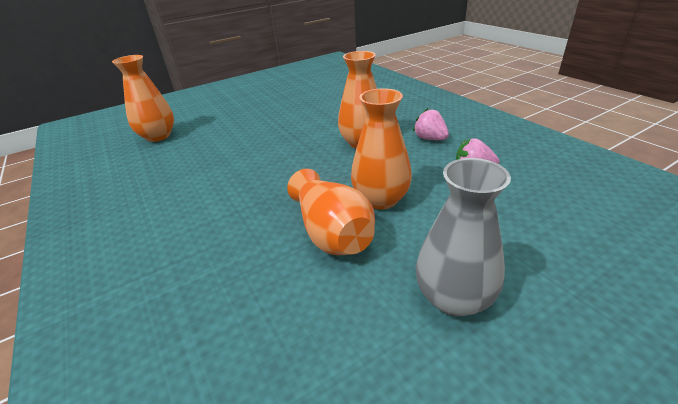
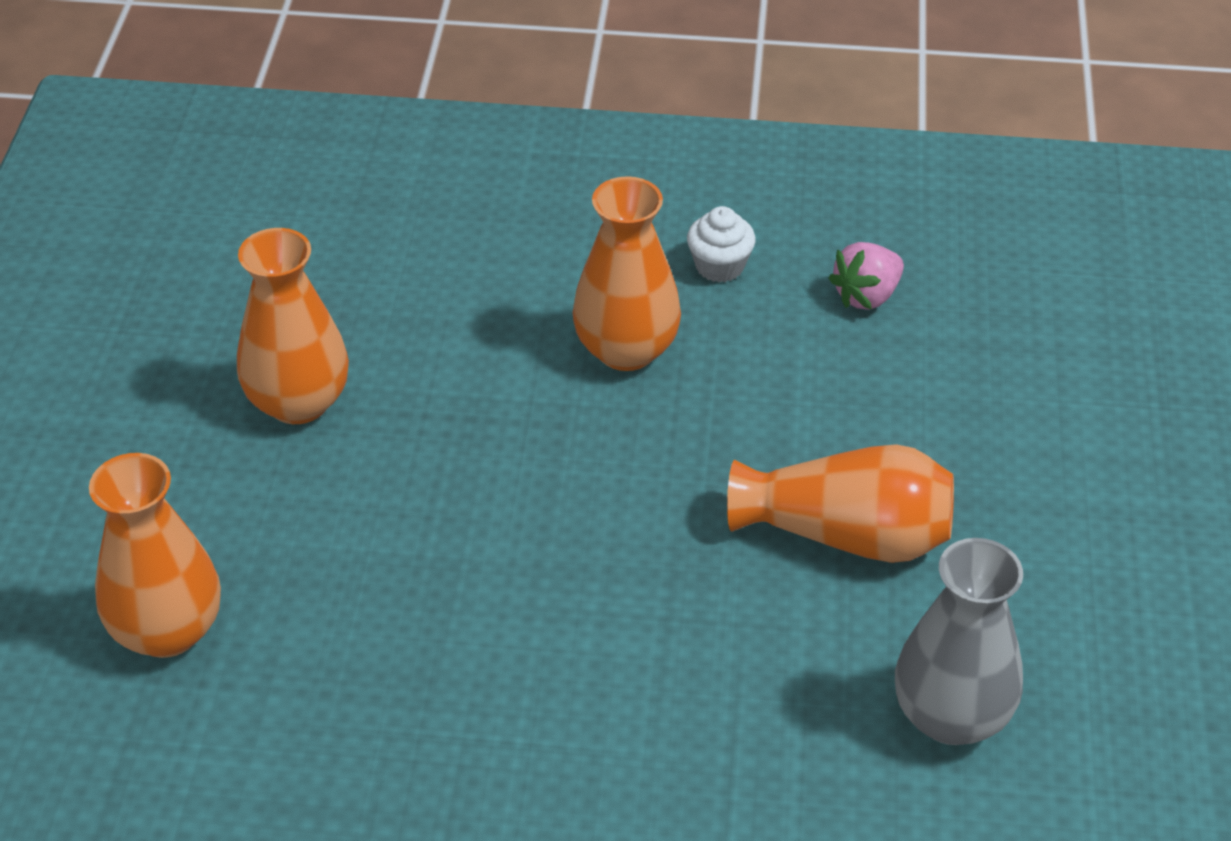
camera: 55 degrees left, 10 degrees up
orange vase [351,88,412,210] -> orange vase moved to [237,228,349,424]
pink strawberry [413,108,449,140] -> white cupcake [687,206,756,282]
grey vase [416,158,511,316] -> grey vase moved to [895,538,1023,745]

